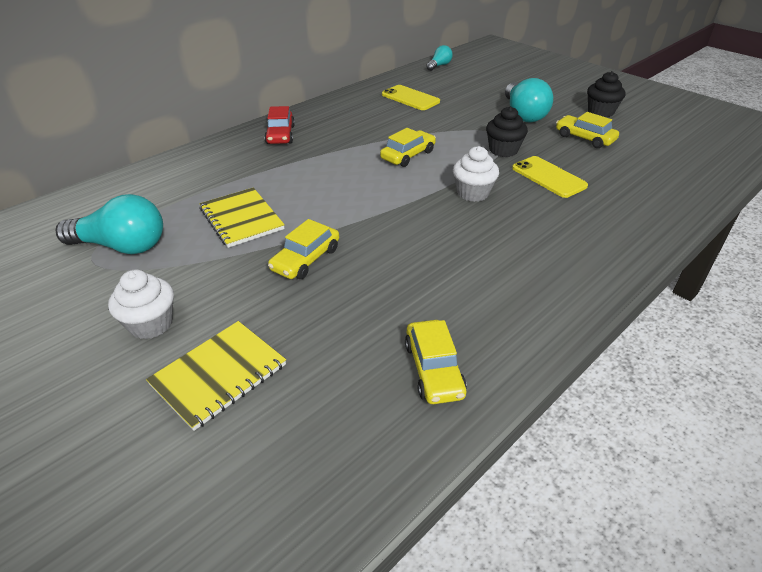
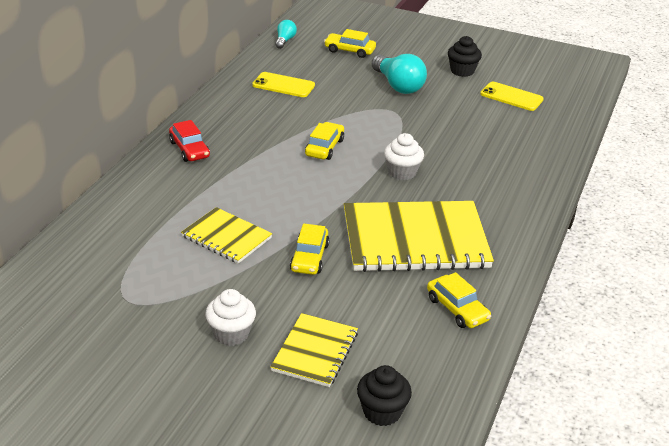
camera: 25 degrees left, 5 degrees down
turquoise light bulb [55,194,163,254] -> none
black cupcake [486,106,528,157] -> black cupcake moved to [357,365,412,426]
yellow phone [512,156,588,198] -> yellow phone moved to [480,82,544,111]
yellow car [556,112,619,148] -> yellow car moved to [324,29,376,58]
none -> yellow notebook [344,201,494,272]

